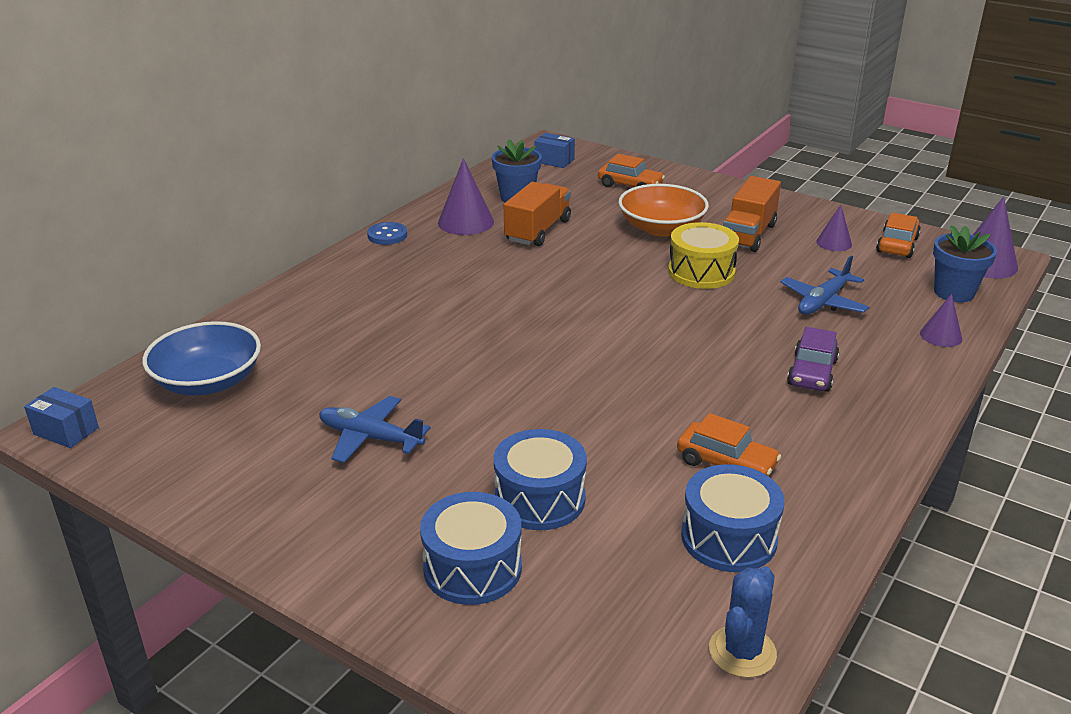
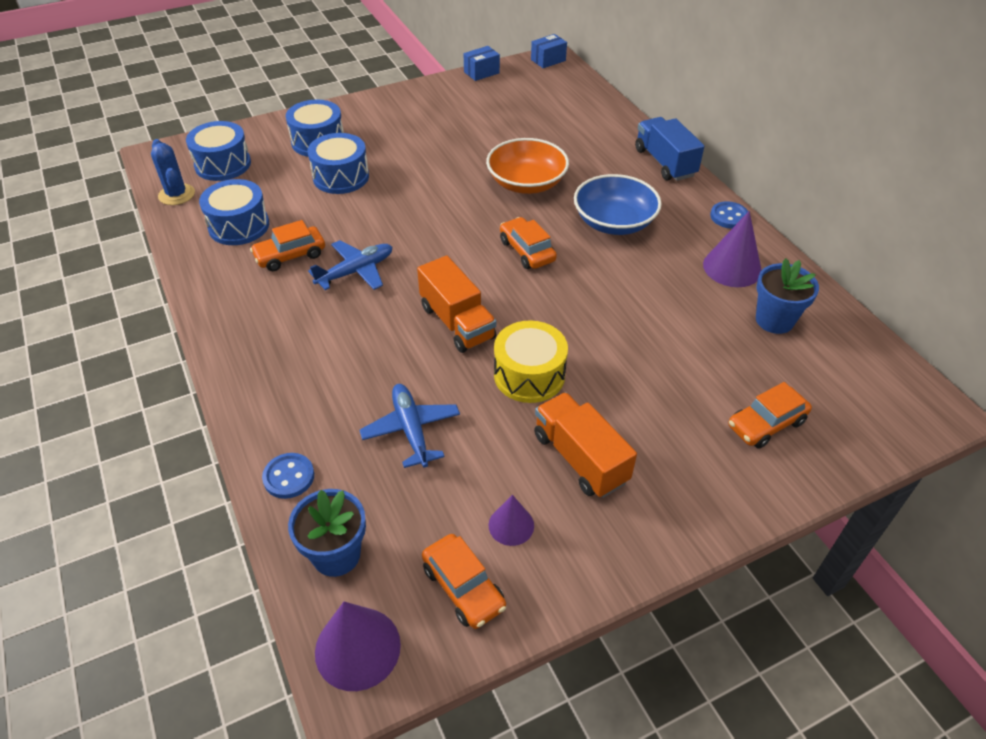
camera: 120 degrees right, 15 degrees up
blue bowl [142,321,261,395] -> blue bowl moved to [574,174,662,235]
blue plane [319,396,431,463] -> blue plane moved to [308,240,392,290]
orange truck [504,182,571,246] -> orange truck moved to [417,256,496,353]
blue box [534,133,575,168] -> blue box moved to [464,46,500,81]
orange bowl [618,184,709,237] -> orange bowl moved to [486,138,569,194]
purple car [787,327,839,392] -> none
purple cone [920,293,962,347] -> blue button [262,453,314,499]
none -> blue drum [186,121,251,181]
none -> orange car [500,217,557,269]
none -> blue truck [635,117,705,181]

